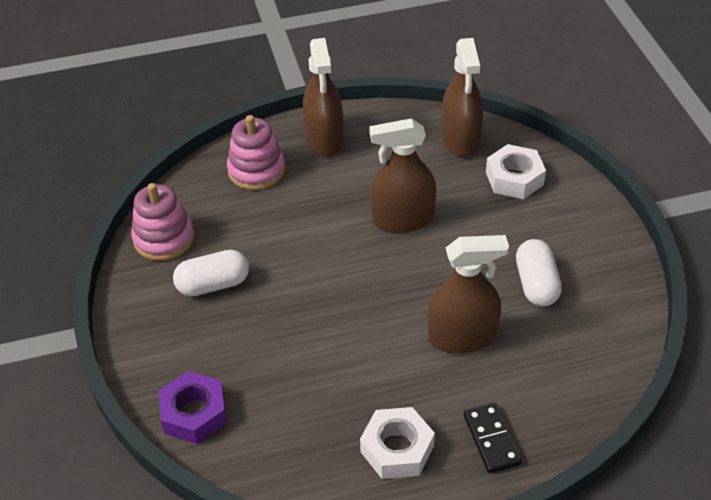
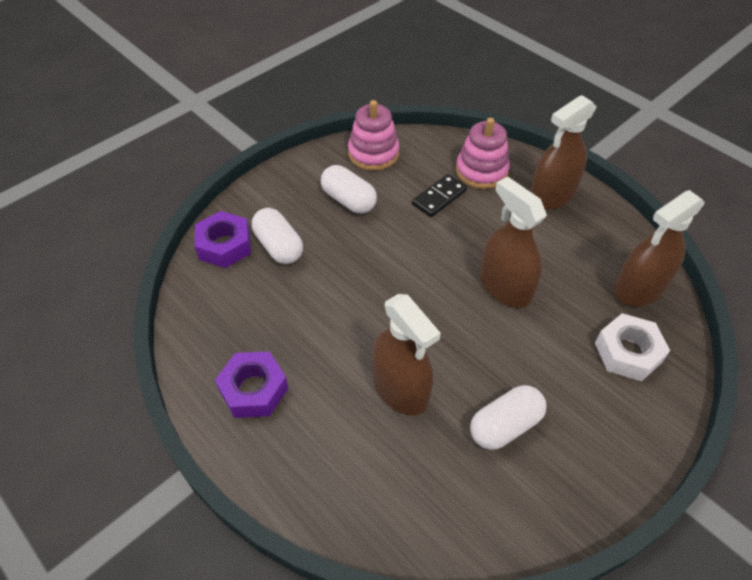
camera: 60 degrees right, 5 degrees up
white nut [360,407,435,479] -> purple nut [215,351,288,418]
black domino [464,403,522,473] -> black domino moved to [412,174,467,217]
none -> white capsule [252,208,303,264]

